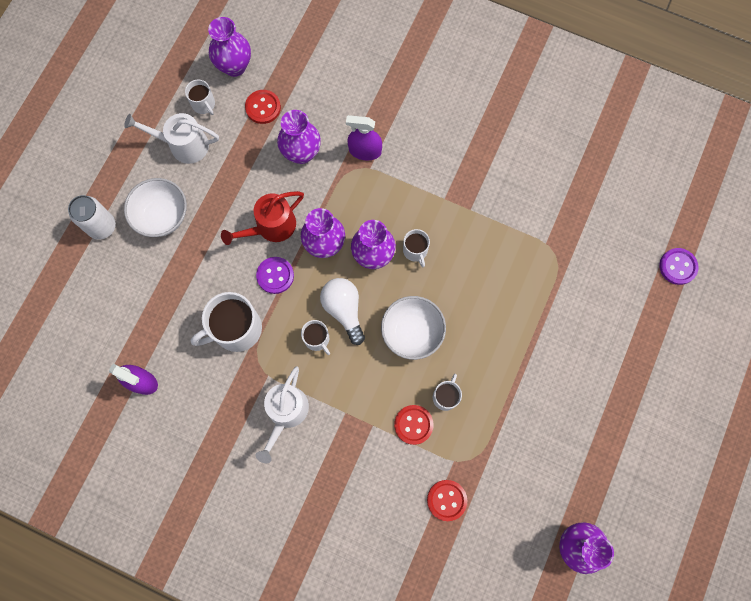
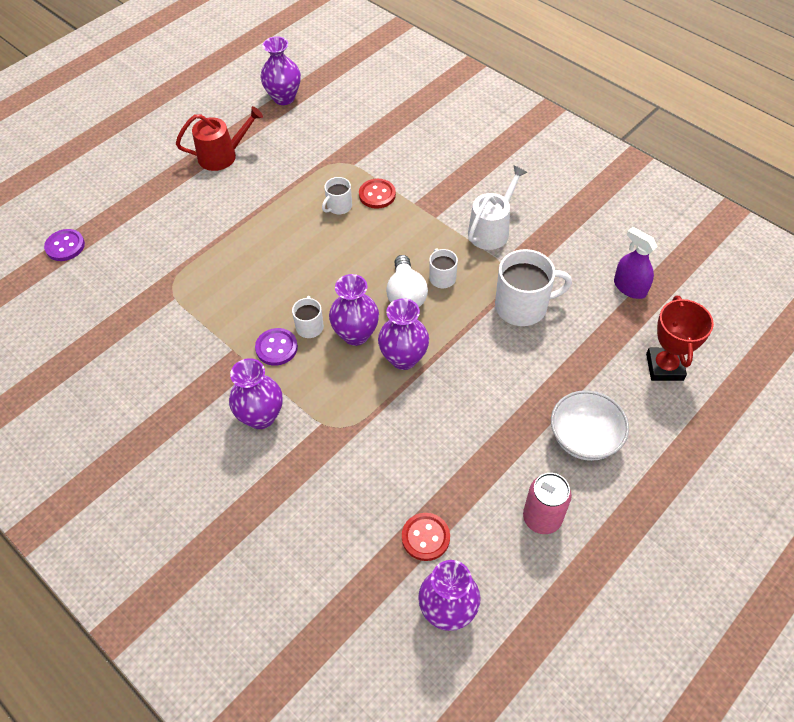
camera: 160 degrees left, 20 degrees down
white can [68,195,116,240] -> none
white watering can [124,113,219,164] -> pink can [523,473,572,534]
white mug [185,79,215,115] -> none
red watering can [221,191,304,245] -> red watering can moved to [176,106,263,171]
purple button [256,257,294,294] -> purple button moved to [255,328,298,366]
purple vase [277,110,321,164] -> purple vase moved to [229,358,283,429]
purple spray bottle [346,115,382,161] -> none
white bowl [381,296,446,360] -> none
red button [427,480,467,521] -> none
none -> red trophy [646,296,714,381]

